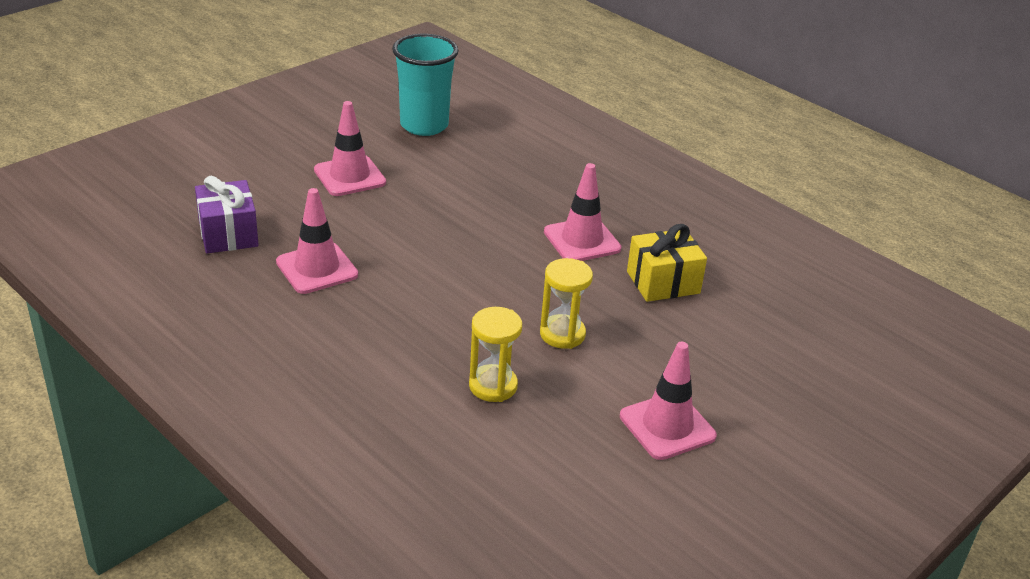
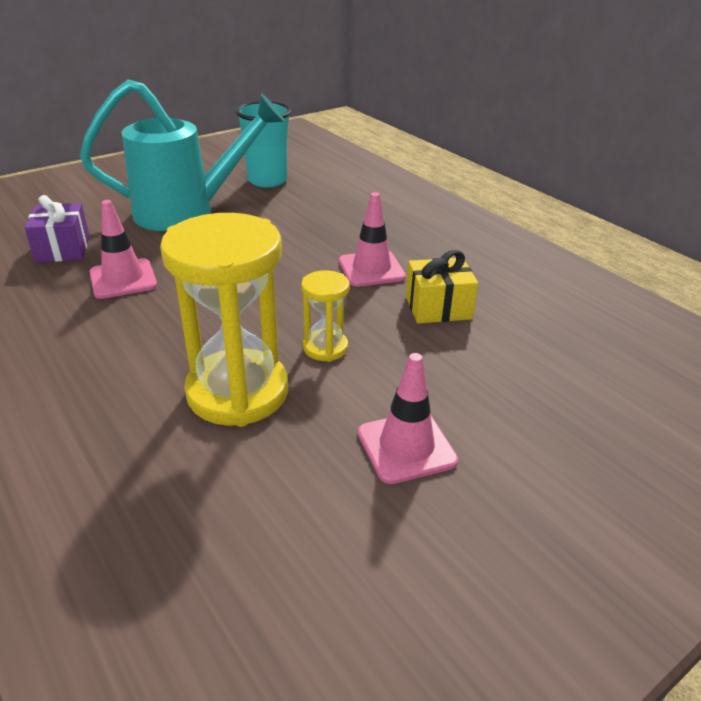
camera: 10 degrees right, 0 degrees up
pink traffic cone [314,101,386,196] -> turquoise watering can [80,80,285,231]
yellow hourglass [469,307,522,402] -> yellow hourglass [160,213,288,427], size x2.05

